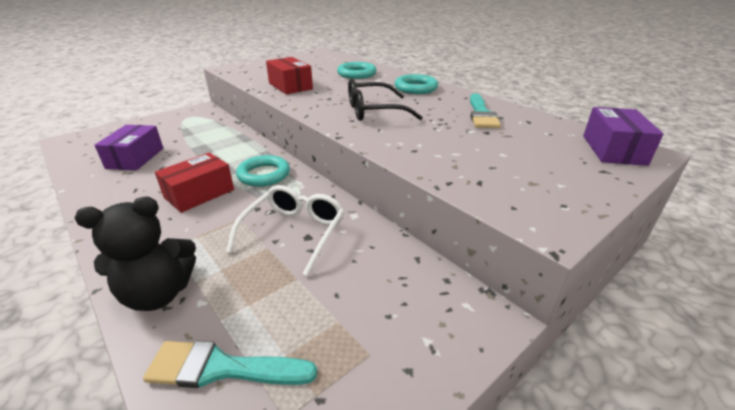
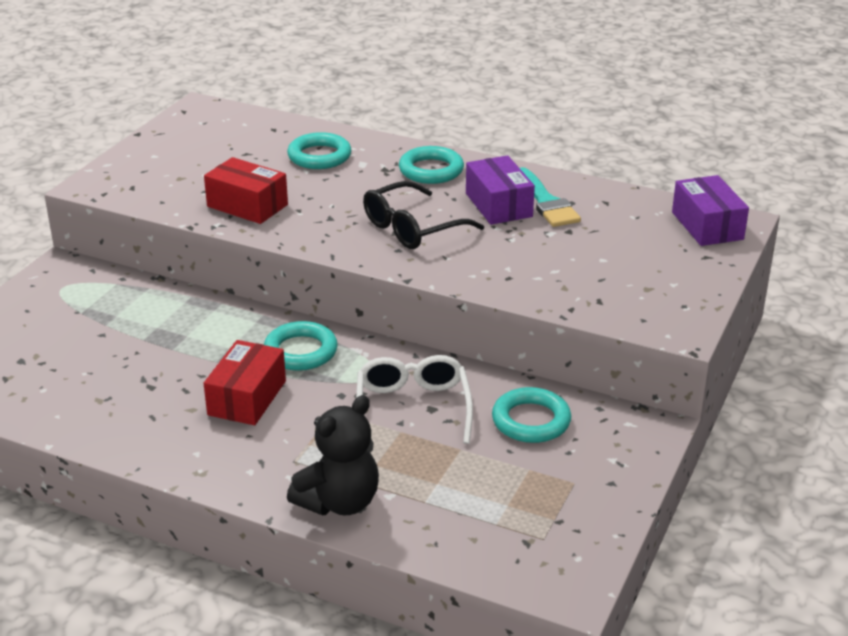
camera: 25 degrees left, 0 degrees up
purple box [95,125,163,170] -> purple box moved to [466,155,535,225]
turquoise brush [143,341,317,388] -> none
none -> turquoise ring [492,387,571,443]

